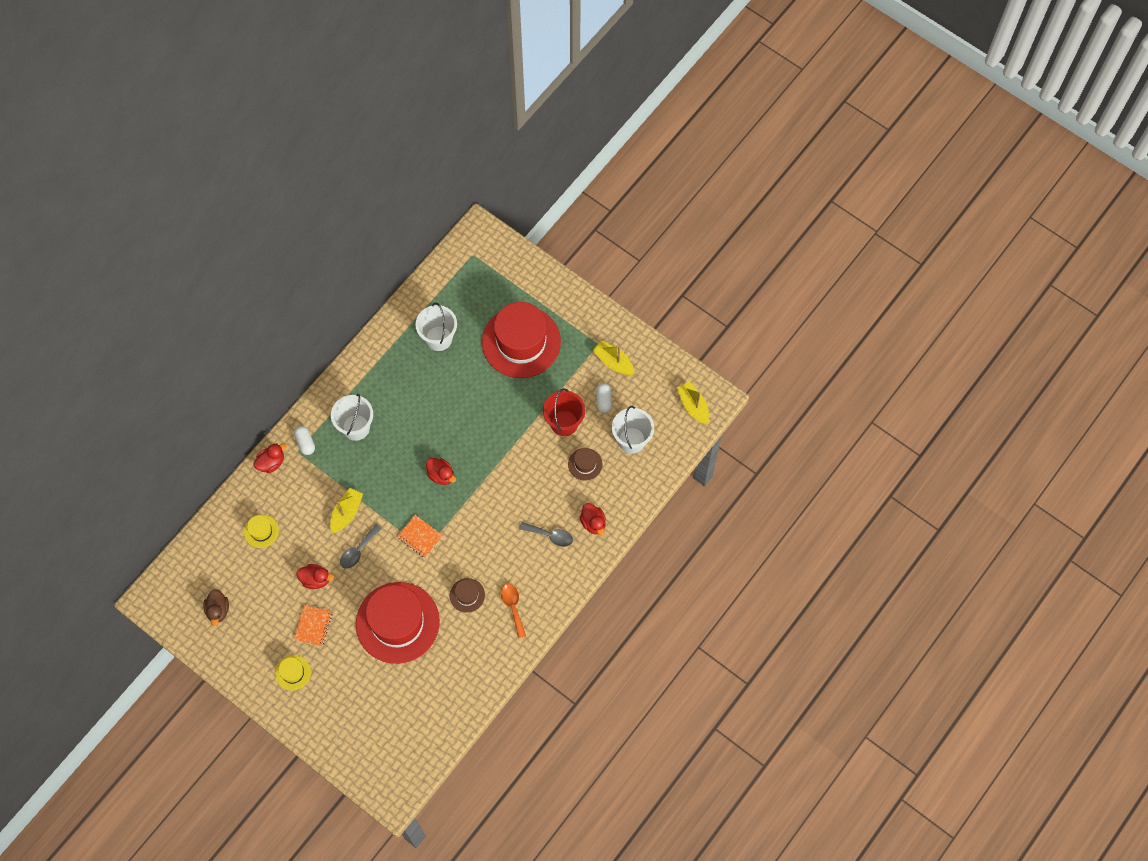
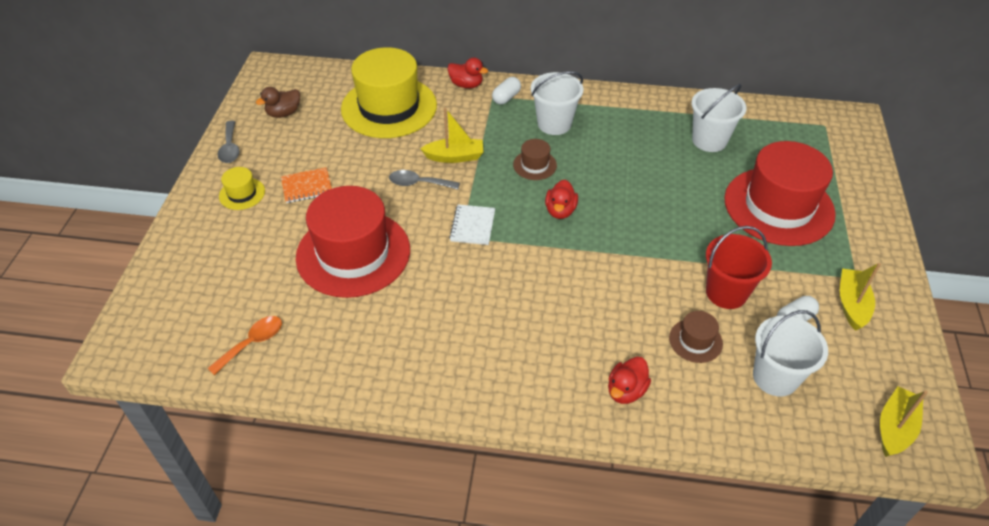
camera: 60 degrees right, 20 degrees down
yellow hat [244,515,279,548] -> yellow hat [341,47,437,138], size x2.35
red duck [296,564,334,589] -> none
orange notebook [397,515,443,558] -> white notebook [449,204,495,245]
brown hat [450,578,485,613] -> brown hat moved to [513,139,557,180]
orange spoon [501,584,526,638] -> orange spoon moved to [207,316,282,375]
grey spoon [519,522,573,547] -> grey spoon moved to [217,121,240,163]

